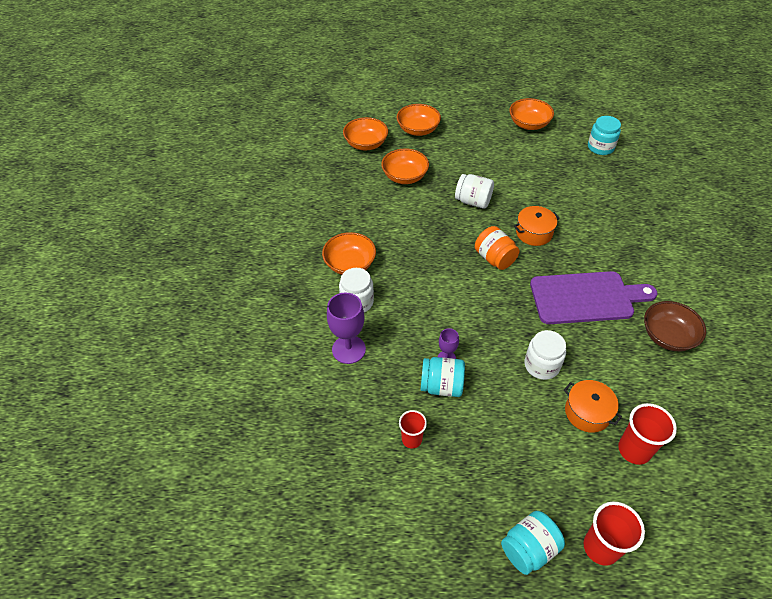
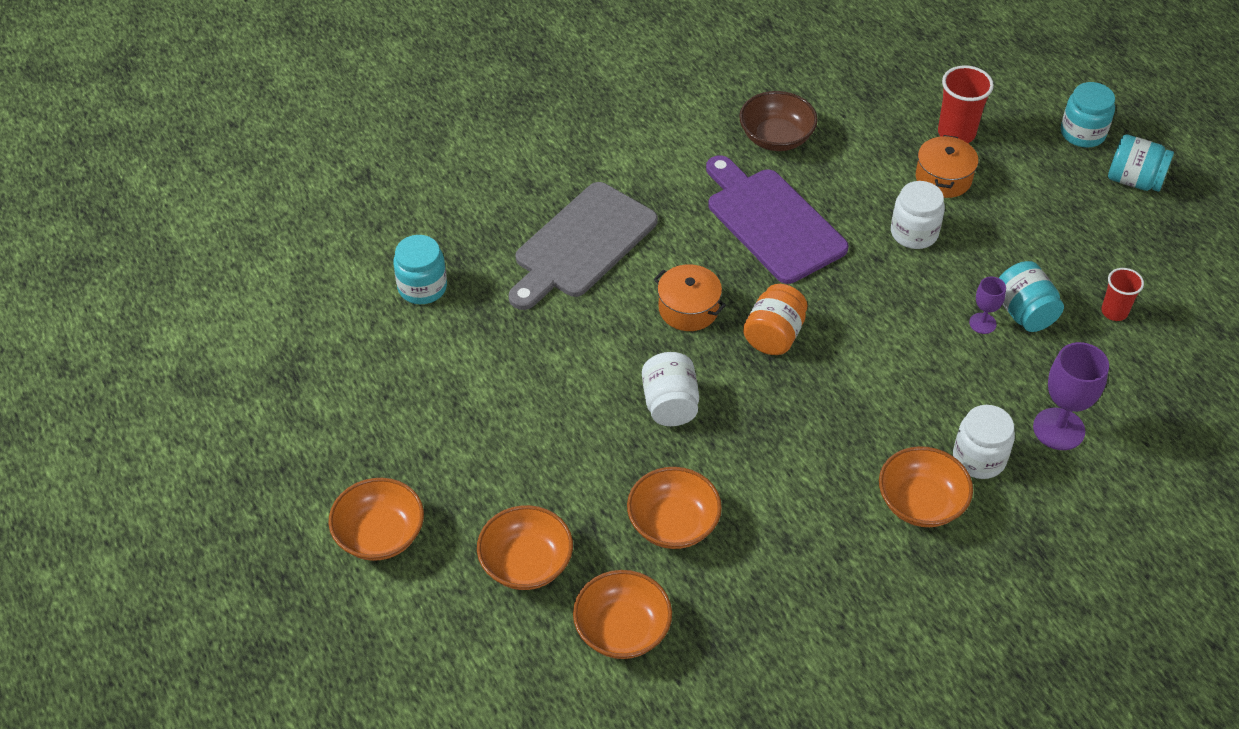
camera: 120 degrees left, 0 degrees up
orange bowl [509,98,554,130] -> orange bowl moved to [328,478,424,561]
red cup [584,501,645,566] -> turquoise jar [1061,82,1115,147]
none -> grey cutting board [509,182,658,310]

